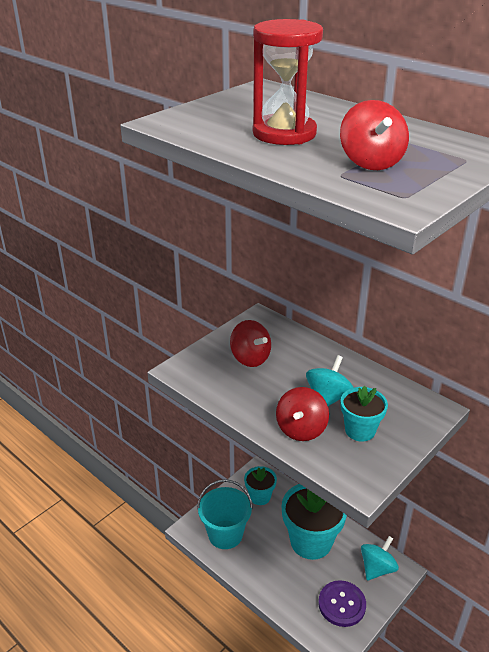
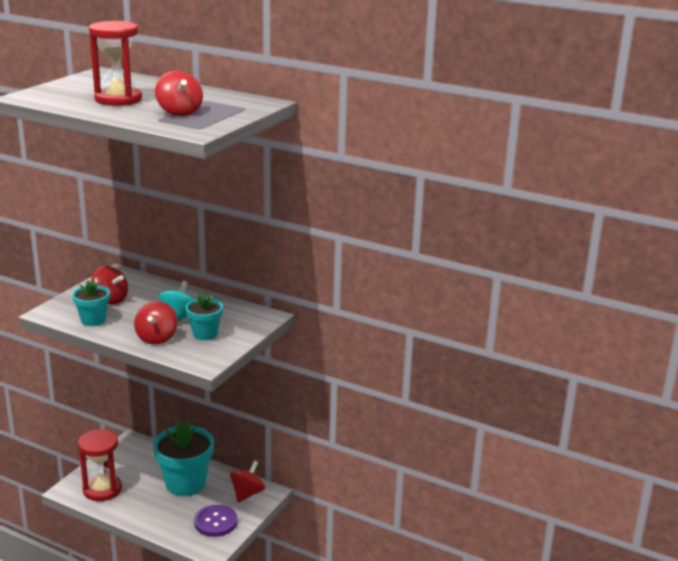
camera: 15 degrees left, 10 degrees down
turquoise bucket [197,479,253,549] -> red hourglass [78,429,122,501]
turquoise flower pot [244,466,277,505] -> turquoise flower pot moved to [72,280,110,326]
turquoise spinning top [361,536,399,580] -> red spinning top [230,461,265,503]

